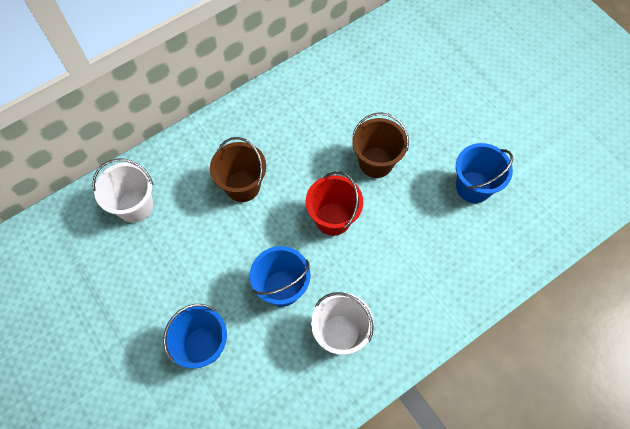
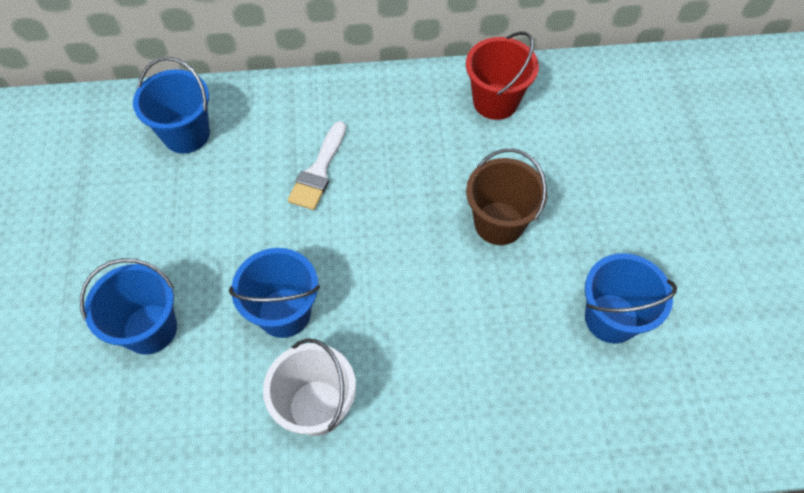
camera: 30 degrees right, 5 degrees down
white bucket [92,159,153,223] -> blue bucket [133,57,210,154]
brown bucket [210,137,266,202] -> white brush [288,121,346,210]
red bucket [306,171,363,236] -> red bucket moved to [466,32,539,120]

